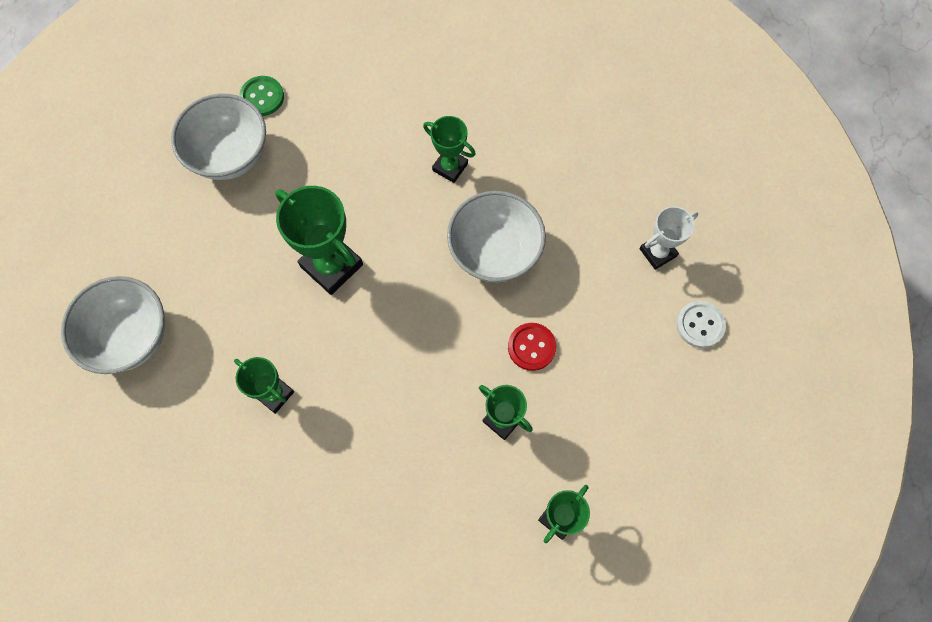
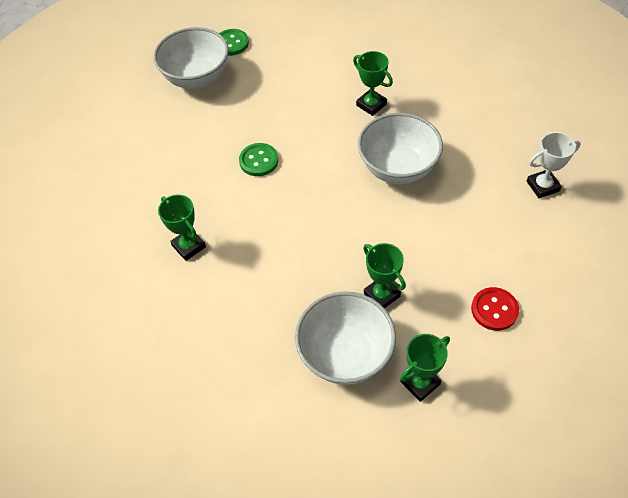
camera: 15 degrees right, 15 degrees down
white bowl [61,276,165,374] -> white bowl moved to [295,291,396,385]
green trophy [275,186,363,295] -> green button [239,143,279,176]
red button [508,323,556,371] -> red button moved to [471,287,519,331]
white button [676,301,726,348] -> none

